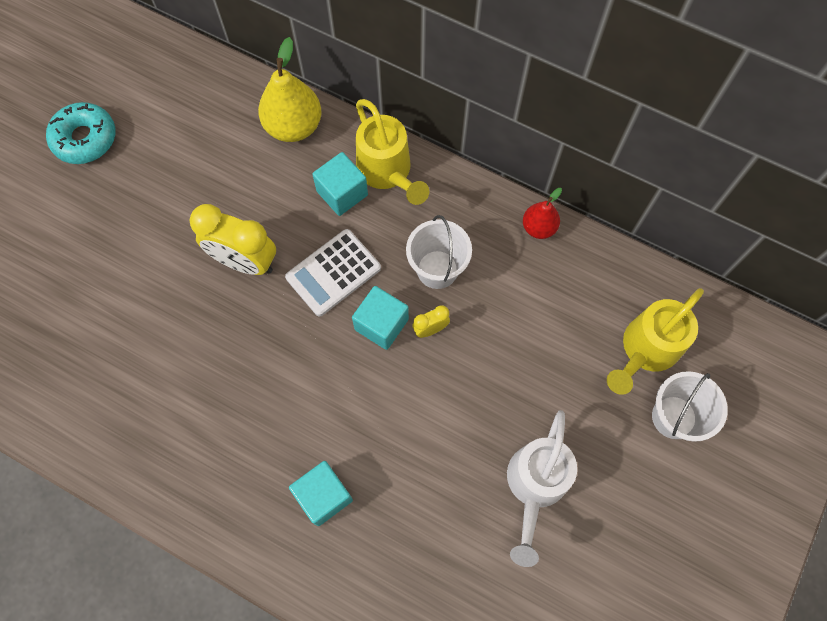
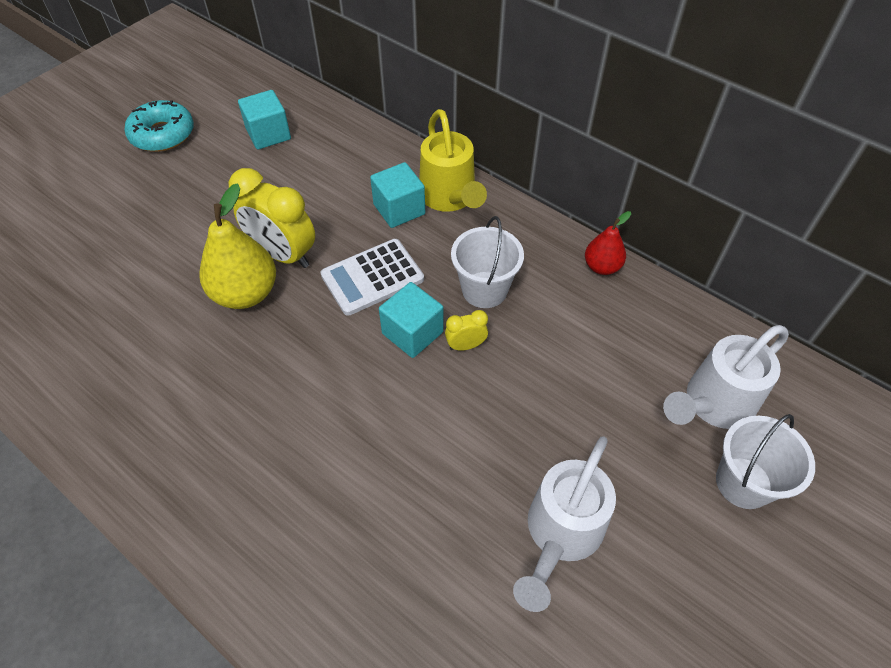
camera: 10 degrees right, 15 degrees down
yellow pear [258,37,321,142] -> yellow pear moved to [199,183,276,309]
turquoise cube [289,461,353,526] -> turquoise cube moved to [238,90,291,150]
yellow watering can [607,288,704,395] -> white watering can [663,325,789,429]

